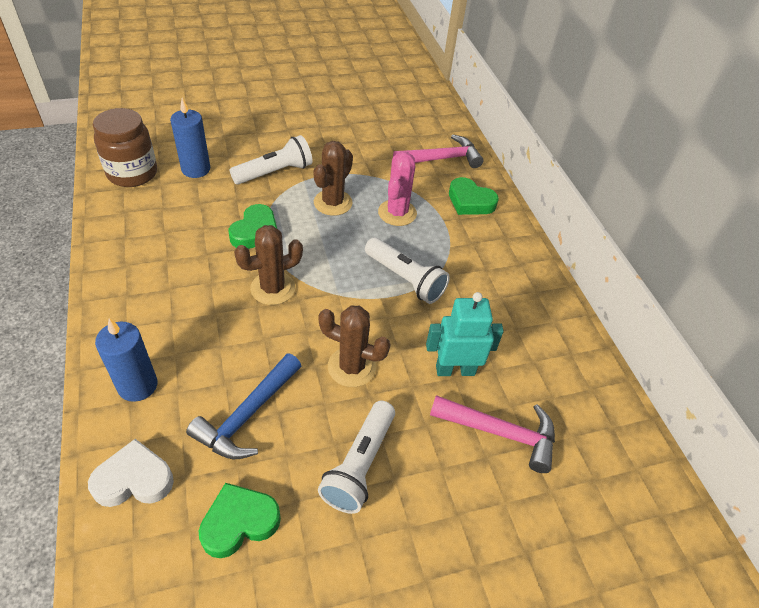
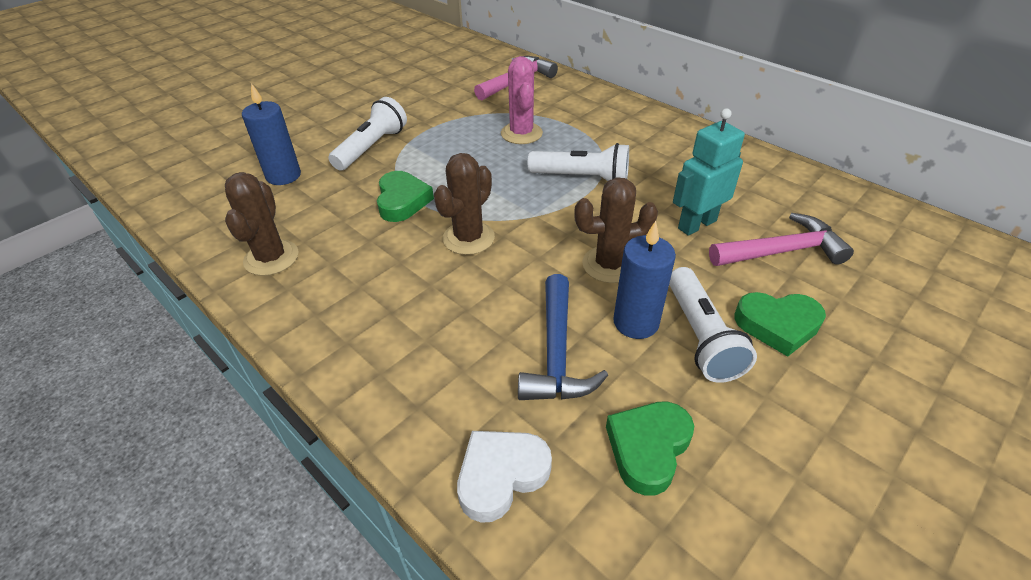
camera: 25 degrees left, 5 degrees down
brown jar [93,108,157,187] -> none
blue candle [95,318,157,402] -> blue candle moved to [613,221,676,339]
brown cactus [314,141,353,216] -> brown cactus moved to [225,172,299,276]
green heart [449,177,499,215] -> green heart moved to [735,292,826,357]

